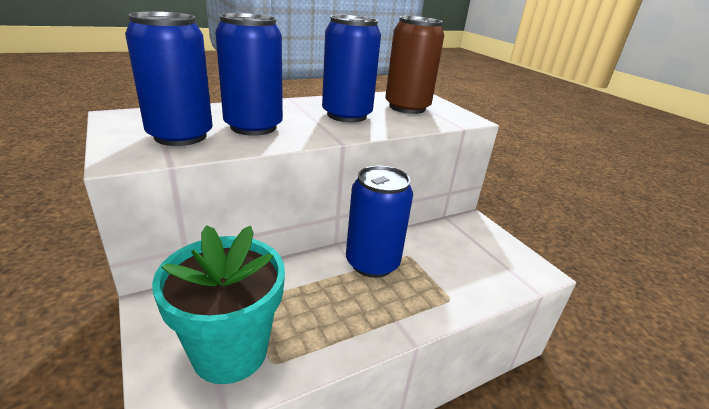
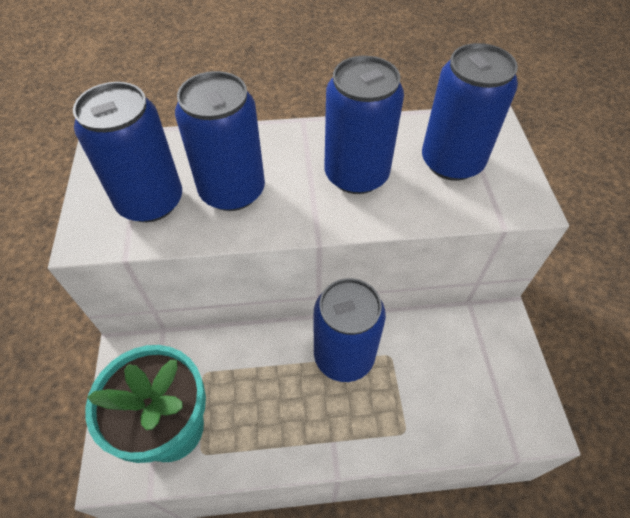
camera: 25 degrees right, 25 degrees up
brown can [385,16,444,114] -> blue can [422,43,518,181]

